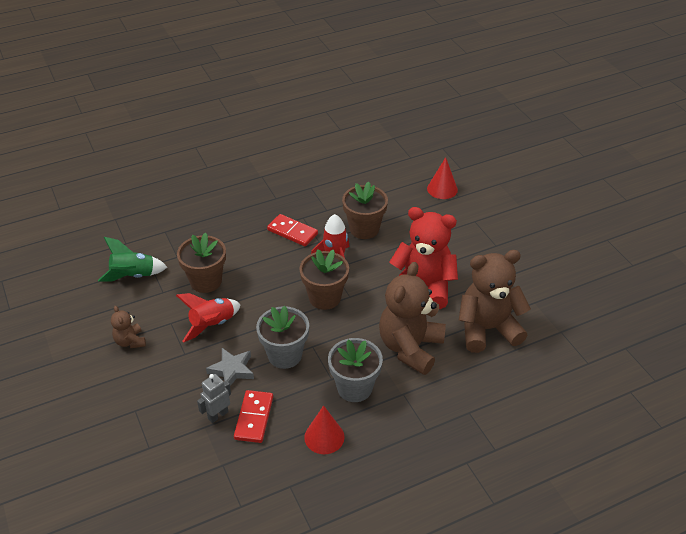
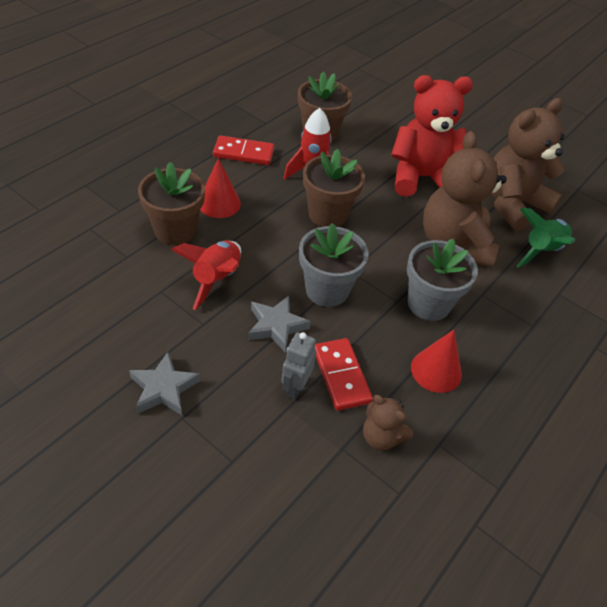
camera: 30 degrees left, 5 degrees up
green rocket [98,237,167,282] -> green rocket moved to [516,208,575,268]
brown teddy bear [111,306,146,348] -> brown teddy bear moved to [363,395,413,450]
red cone [427,157,458,199] -> red cone moved to [200,158,241,218]
none -> grey star [129,352,200,415]

